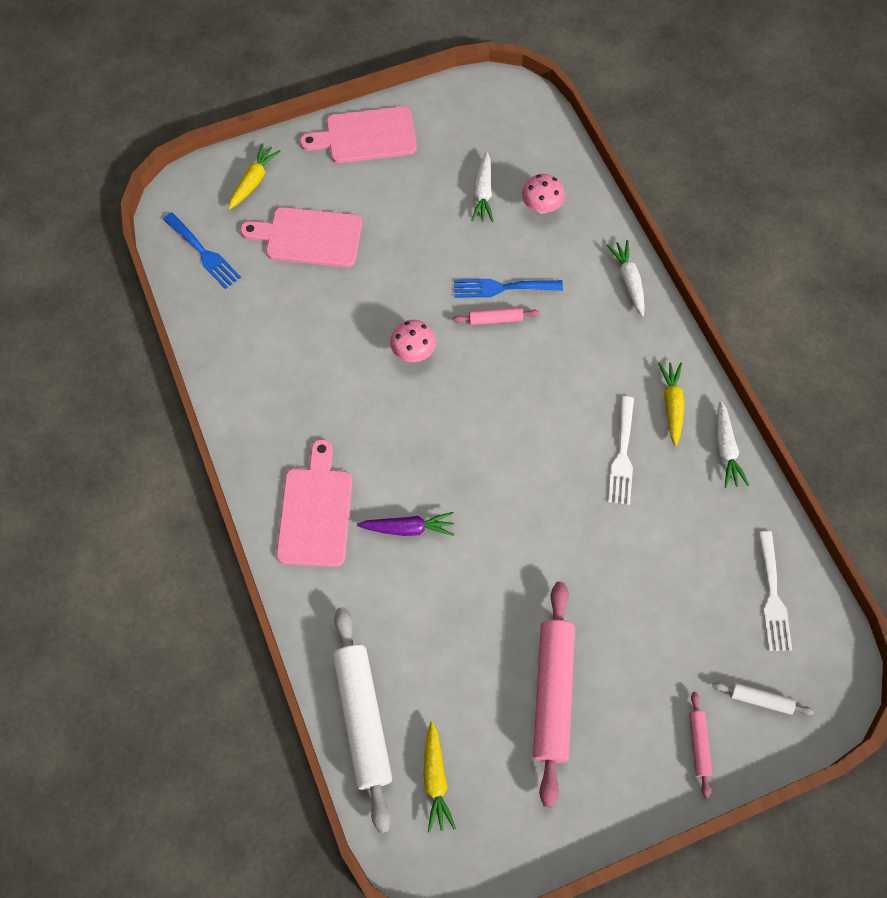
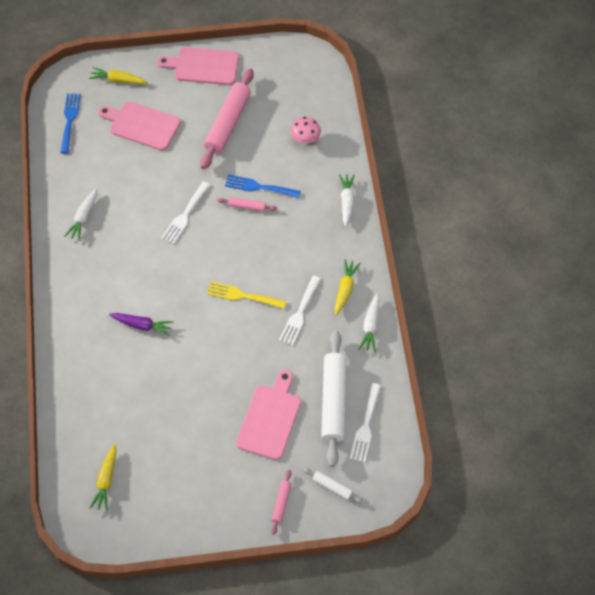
camera: 15 degrees right, 5 degrees down
blue fork [163,212,241,289] -> blue fork turned 150 degrees counterclockwise [60,93,81,154]
yellow carrot [228,143,281,210] -> yellow carrot turned 120 degrees counterclockwise [89,67,147,84]
pink cutting board [276,439,352,567] -> pink cutting board moved to [236,370,301,460]
white rolling pin [332,607,392,833] -> white rolling pin moved to [321,331,346,467]
pink mushroom [390,320,436,362] -> white fork [162,181,210,244]
white carrot [471,152,494,222] -> white carrot moved to [65,188,97,241]
pink rolling pin [533,582,575,807] -> pink rolling pin moved to [200,68,254,169]
none -> yellow fork [207,281,286,309]

